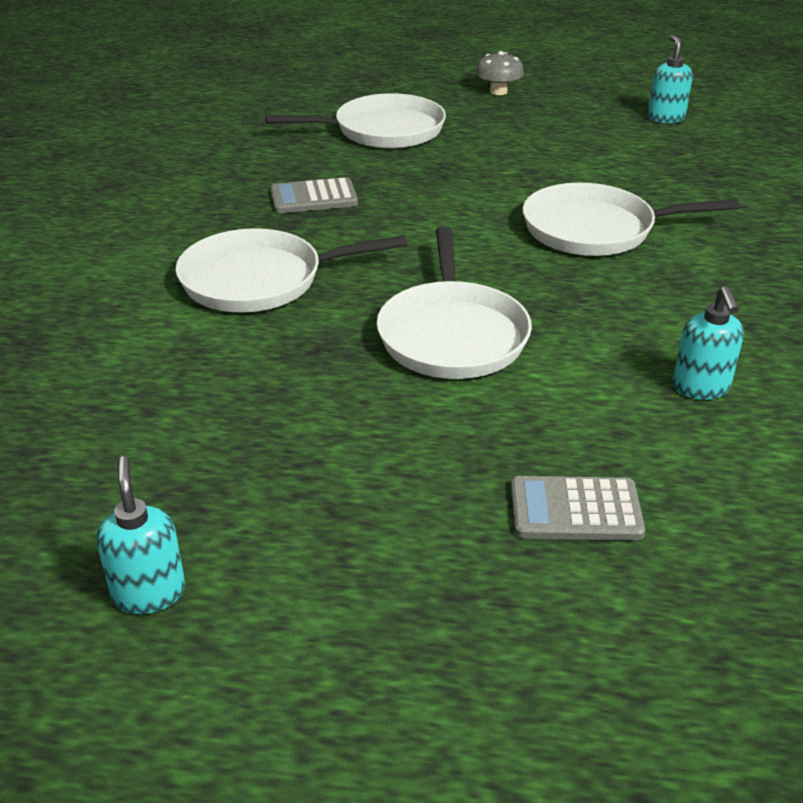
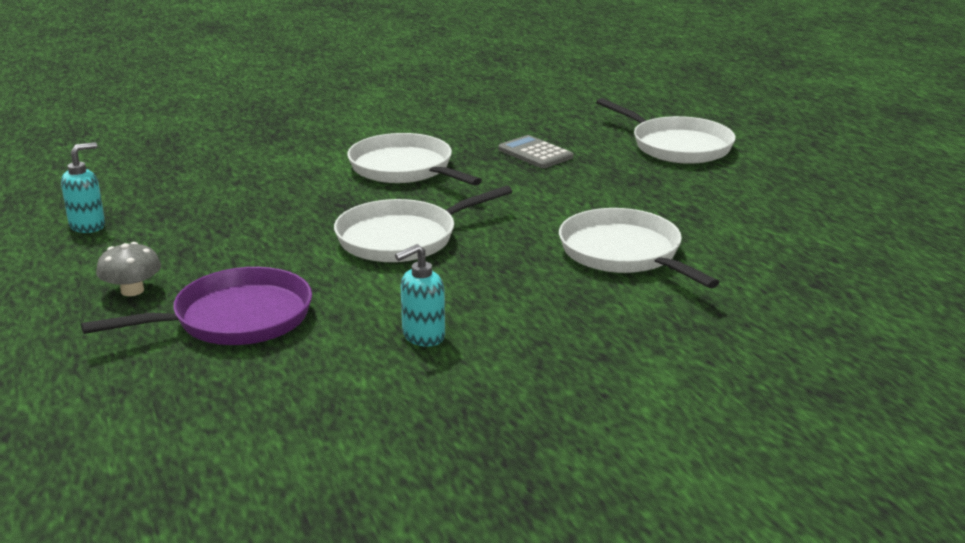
camera: 60 degrees right, 10 degrees down
grey mushroom [475,51,524,95] -> grey mushroom moved to [96,242,161,296]
grey calculator [511,476,645,540] -> purple pan [81,267,312,345]
turquoise soap dispenser [648,35,693,123] -> none

